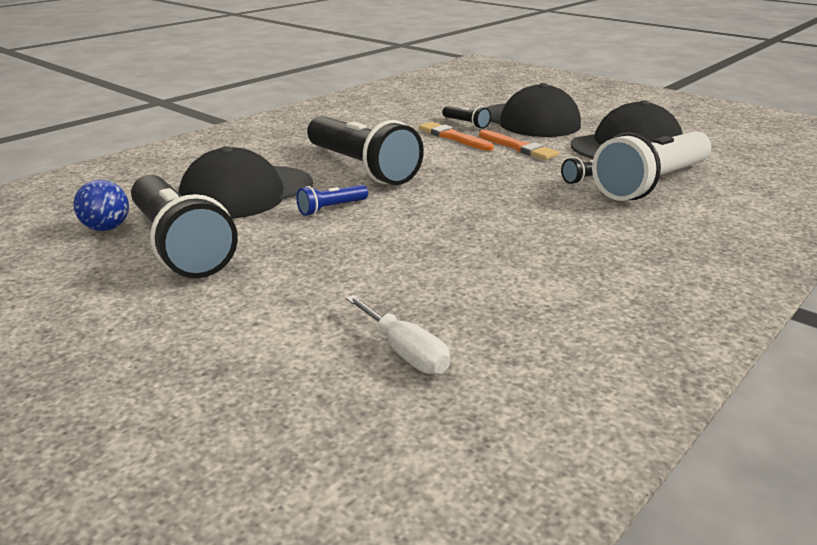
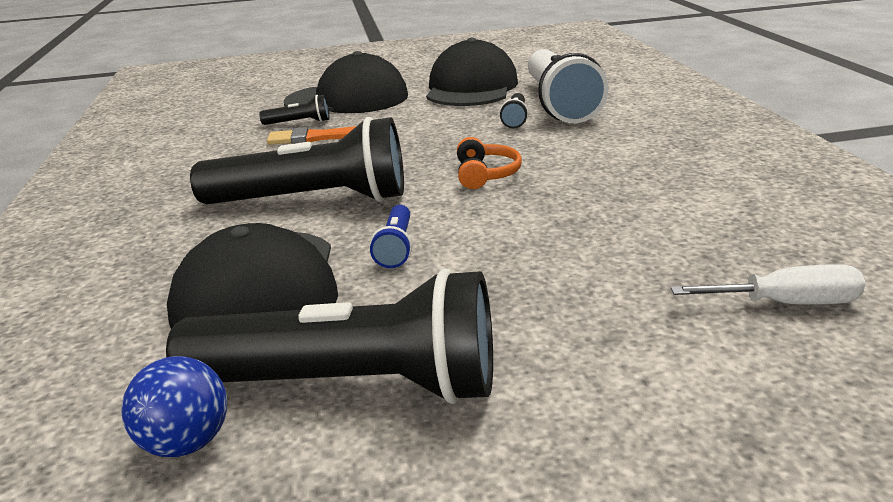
camera: 50 degrees left, 0 degrees up
orange brush [479,130,559,160] -> none
none -> orange headphones [457,137,522,189]

